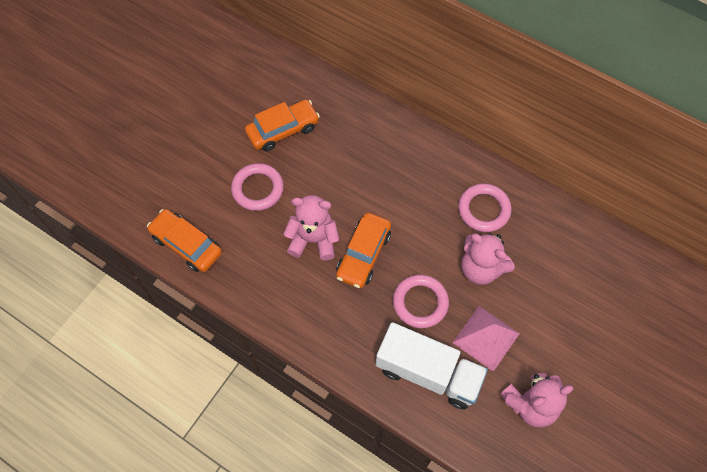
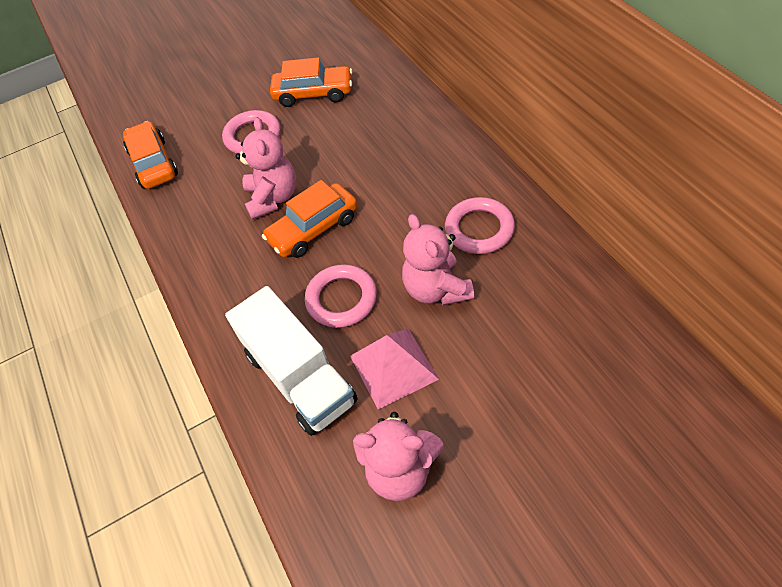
camera: 35 degrees right, 10 degrees down
pink teddy bear [284,195,339,260] -> pink teddy bear turned 45 degrees clockwise [235,117,296,220]

